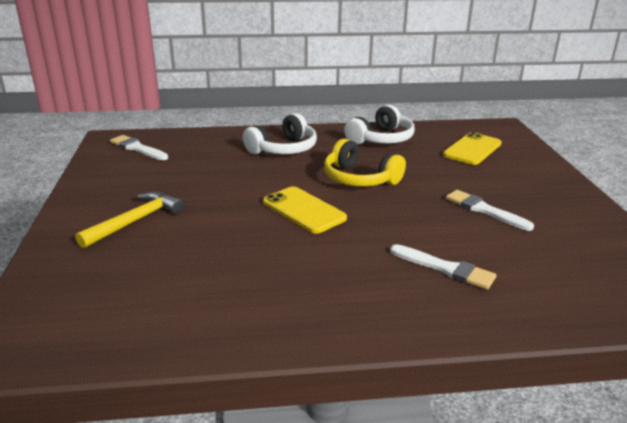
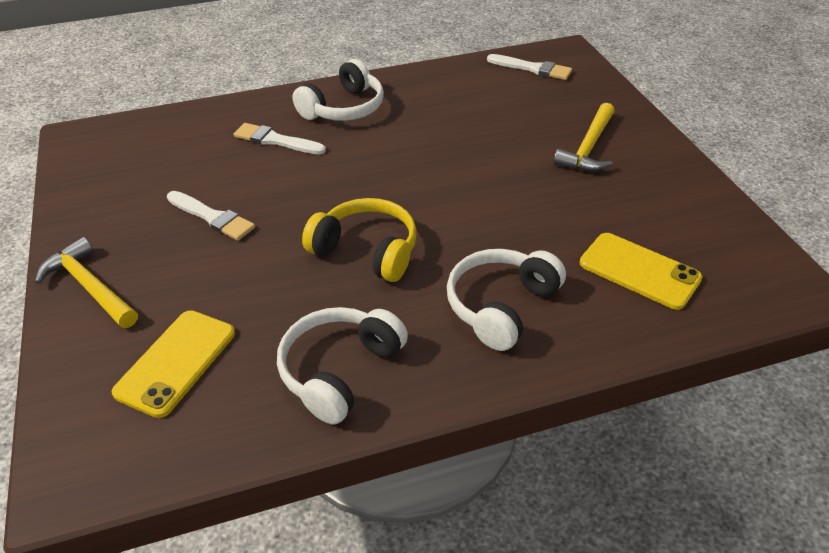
camera: 170 degrees right, 15 degrees up
white brush [110,135,168,160] -> white brush moved to [487,54,572,80]
yellow phone [263,186,347,234] -> yellow phone moved to [580,233,703,310]
none -> yellow hammer [35,237,138,328]
none -> white headphones [292,59,384,121]

